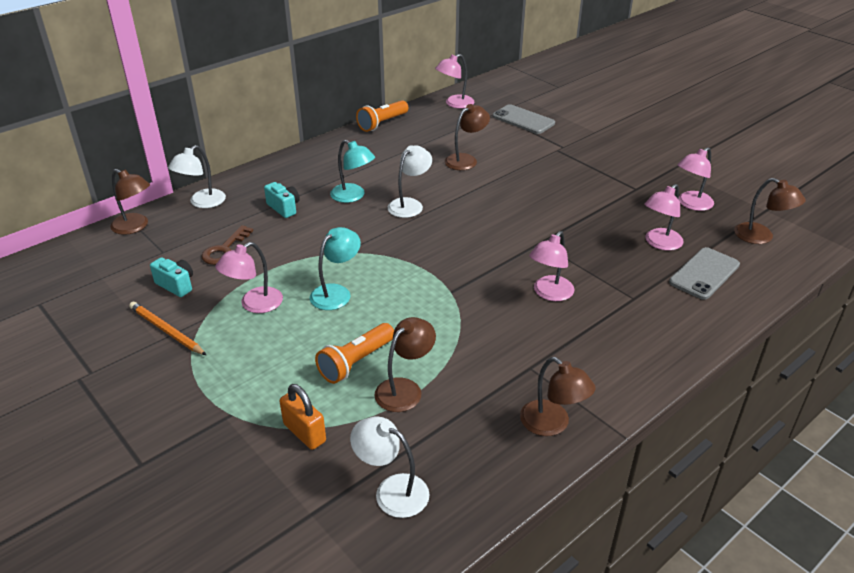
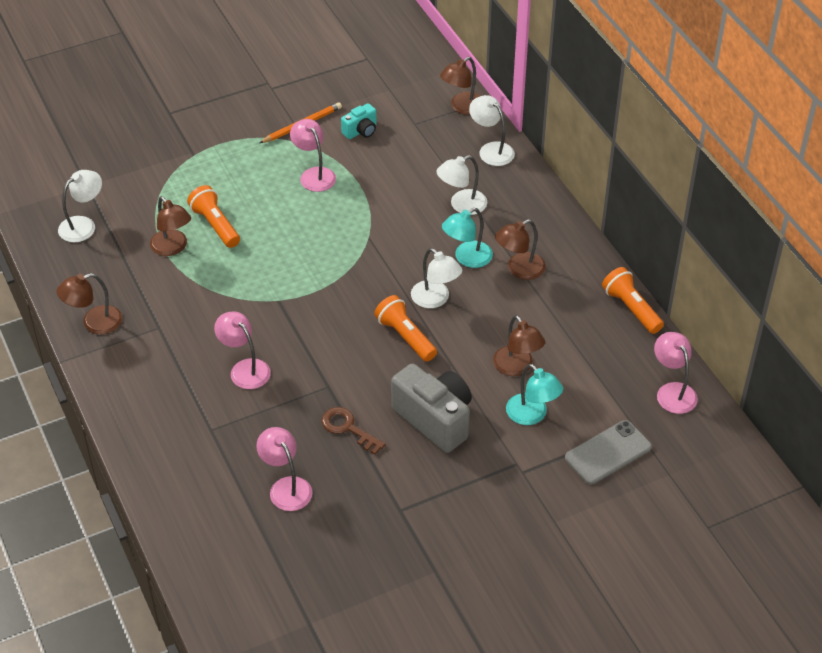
camera: 105 degrees right, 10 degrees up
brown key [201,225,253,265] -> brown key moved to [321,407,386,455]
turquoise camera [264,182,300,218] -> white lamp [437,155,487,215]
orange padlock [280,384,326,450] -> none
turquoise lamp [309,227,361,310] -> turquoise lamp moved to [506,364,563,425]
grey phone [669,247,740,300] -> none
pink lamp [677,147,714,211] -> none
brown lamp [734,178,806,244] -> brown lamp moved to [495,219,546,280]
none -> orange flashlight [374,295,437,362]
none -> grey camera [391,363,472,453]

